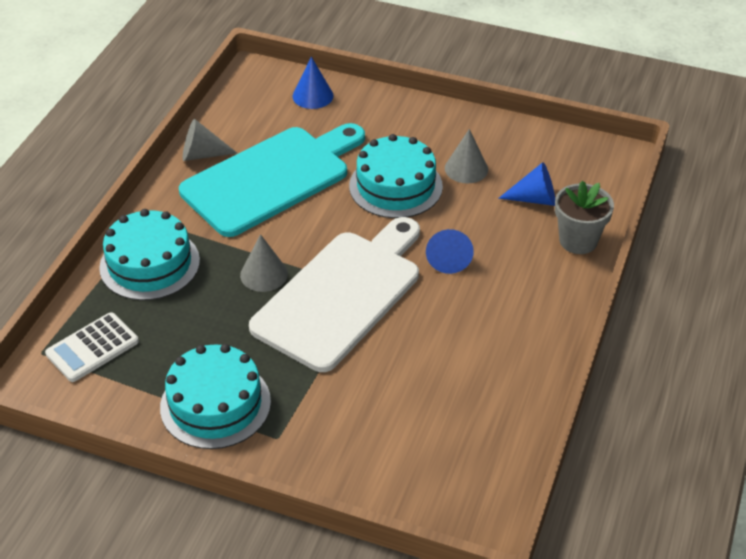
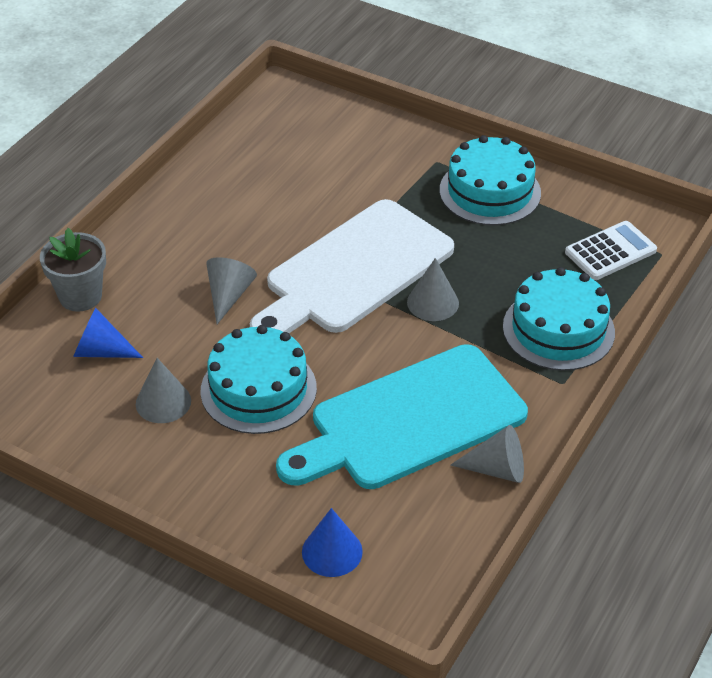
camera: 170 degrees left, 0 degrees up
blue cone [426,229,474,274] -> grey cone [206,257,257,324]

